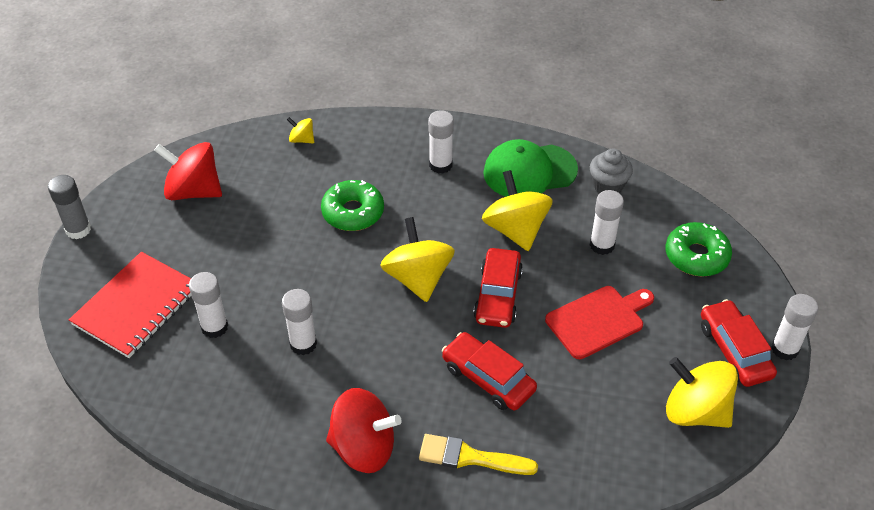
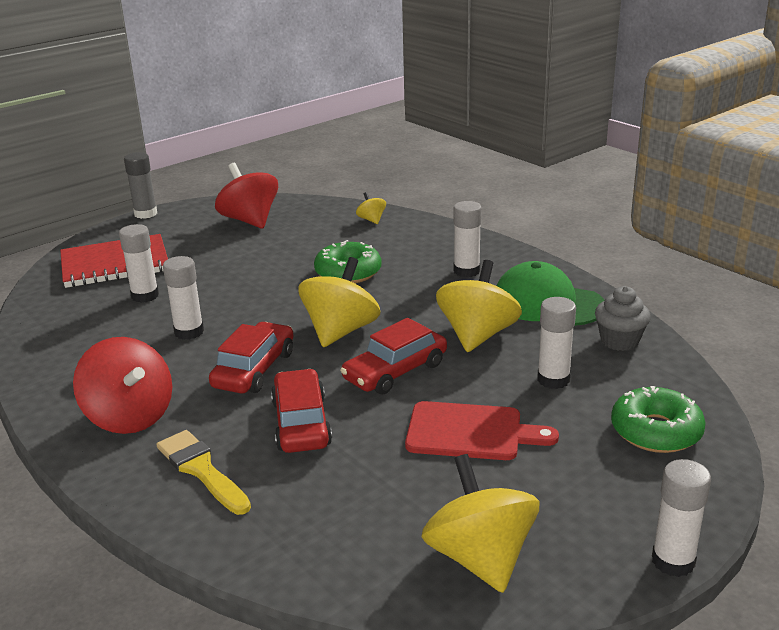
camera: 40 degrees right, 20 degrees down
red car [701,299,777,387] -> red car moved to [209,322,294,394]

